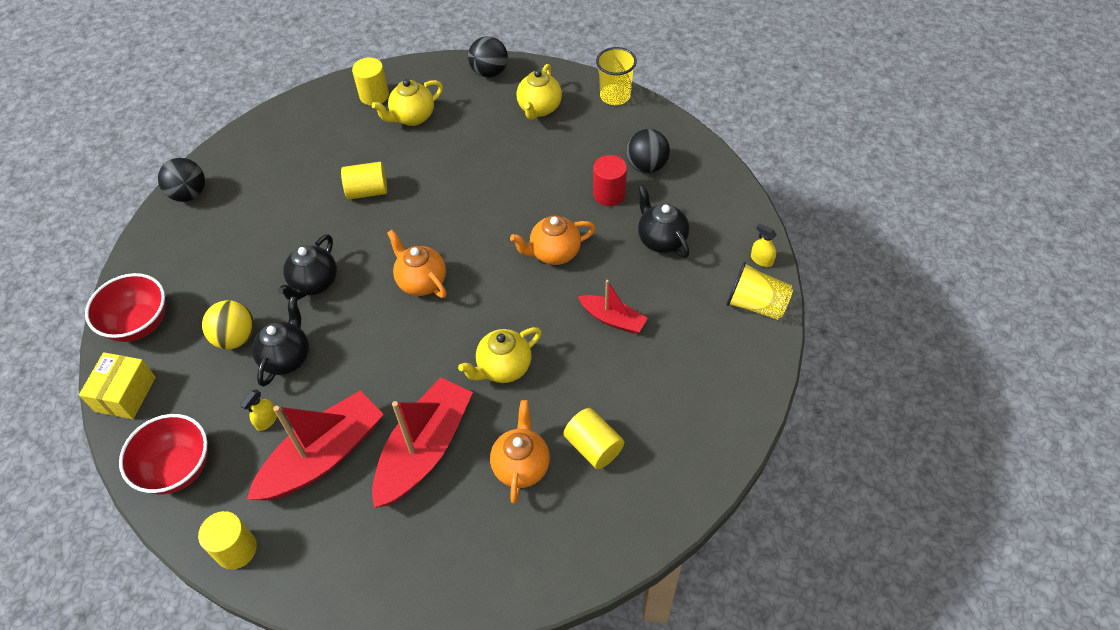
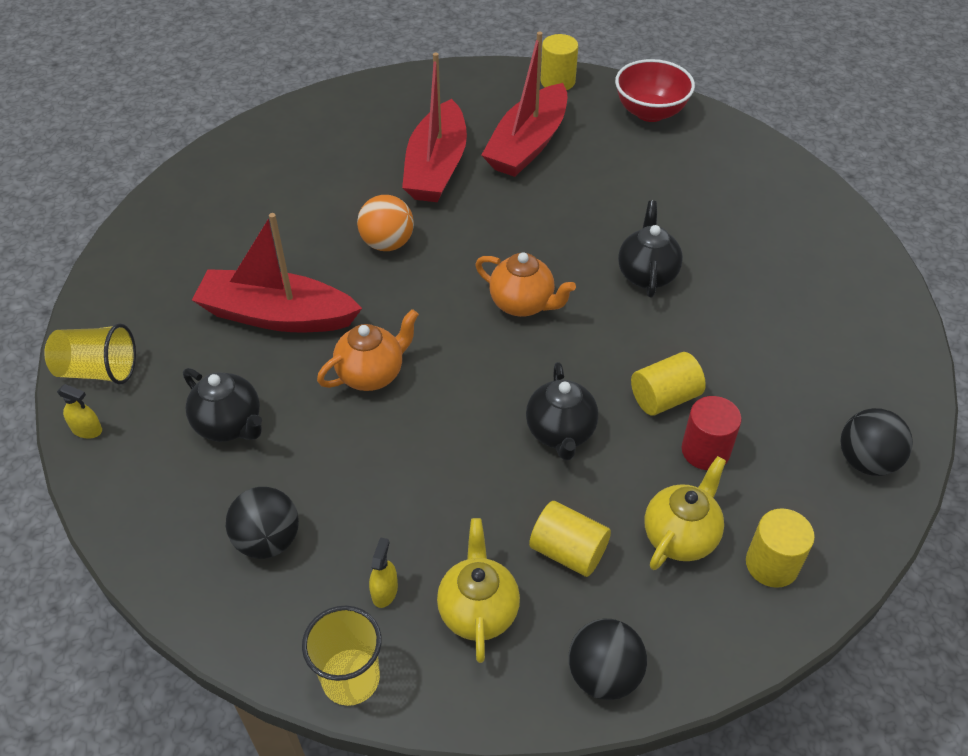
camera: 160 degrees right, 5 degrees down
yellow box [79,352,156,419] -> none
red bowl [85,273,166,342] -> none
black ball [158,158,205,202] -> black ball moved to [841,408,913,476]
yellow ball [202,300,254,349] -> none
yellow spray bottle [240,390,277,431] -> yellow spray bottle moved to [369,537,398,608]
black teapot [252,297,309,387] -> black teapot moved to [526,362,598,460]
yellow teapot [458,327,542,383] -> orange ball [357,195,414,251]
orange teapot [490,400,550,504] -> none
yellow cylinder [563,408,624,469] -> yellow cylinder moved to [529,501,611,577]
red boat [578,280,648,334] -> red boat [192,213,362,332], size x1.86
red cylinder [593,155,627,206] -> red cylinder moved to [682,396,742,470]

